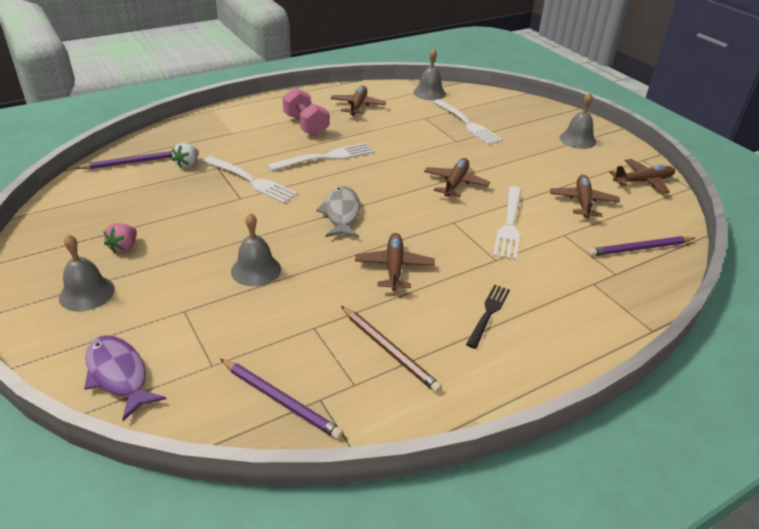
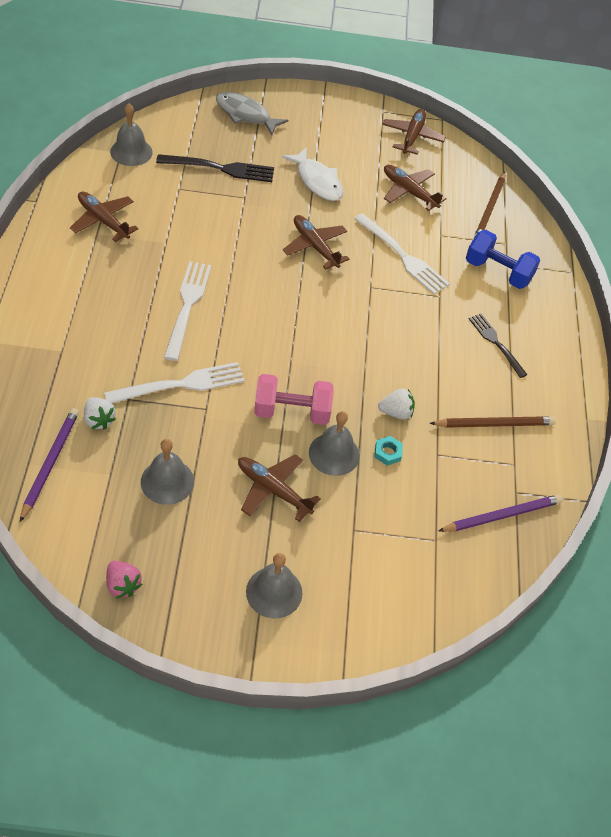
camera: 60 degrees left, 15 degrees up
purple fish [84,335,166,421] -> none
pink strawberry [103,223,137,253] -> pink strawberry moved to [106,561,142,599]
pink dumbbell [282,88,329,136] -> pink dumbbell moved to [254,374,334,425]
grey fish [316,186,360,237] -> grey fish moved to [216,92,288,135]
brown plane [355,233,435,291] -> brown plane moved to [238,454,321,522]
white fork [433,99,503,145] -> black fork [156,154,274,182]
grey bell [559,92,596,149] -> grey bell moved to [141,439,194,505]
purple pencil [588,236,695,256] -> brown pencil [474,172,505,237]
none -> white fish [282,147,343,201]
none -> turquoise nut [374,436,403,466]
none -> white strawberry [378,388,415,420]
none -> blue dumbbell [466,230,540,289]

